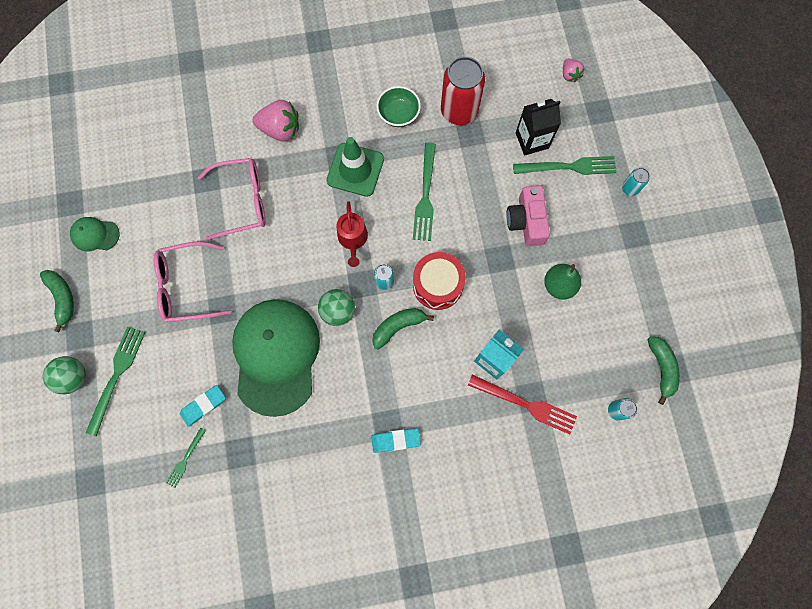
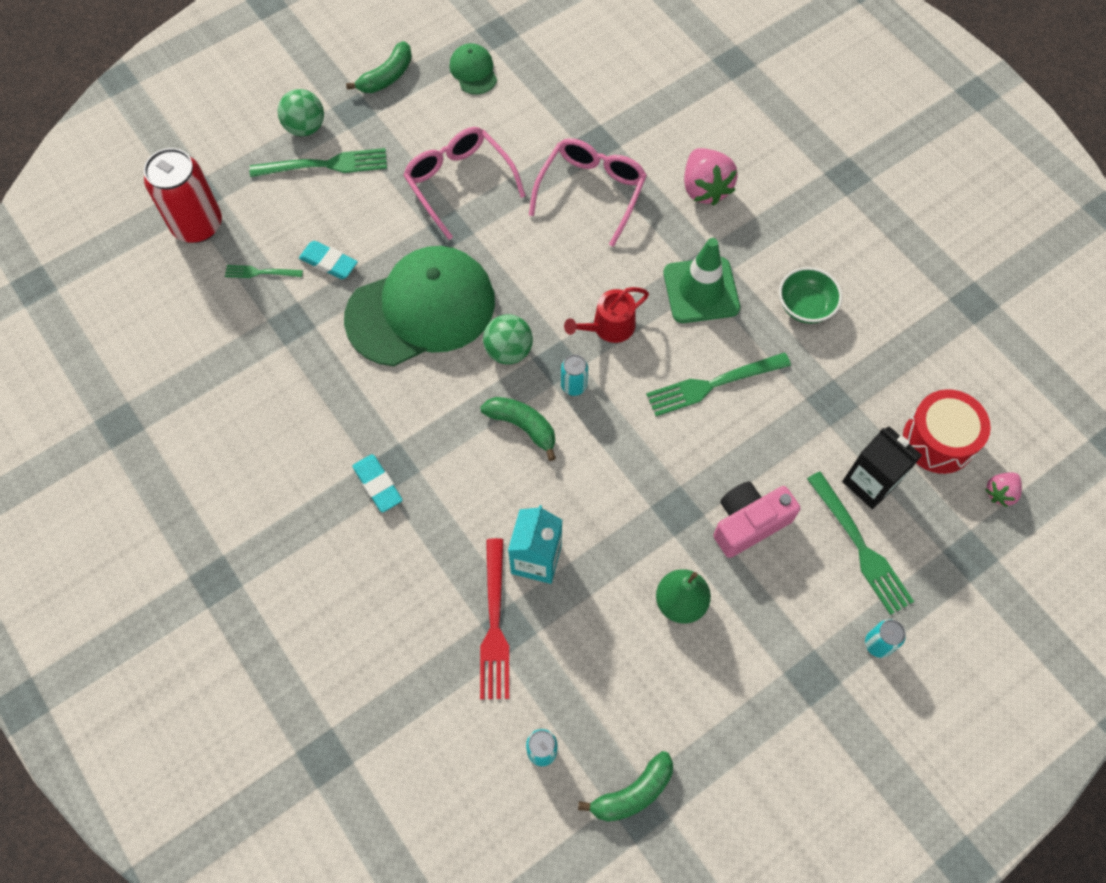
camera: 65 degrees right, 10 degrees down
pink glasses [198,158,266,240] -> pink glasses turned 120 degrees counterclockwise [529,138,647,247]
red drum [413,252,466,310] -> red drum moved to [903,389,991,474]
red can [441,57,485,125] -> red can moved to [144,148,222,243]

